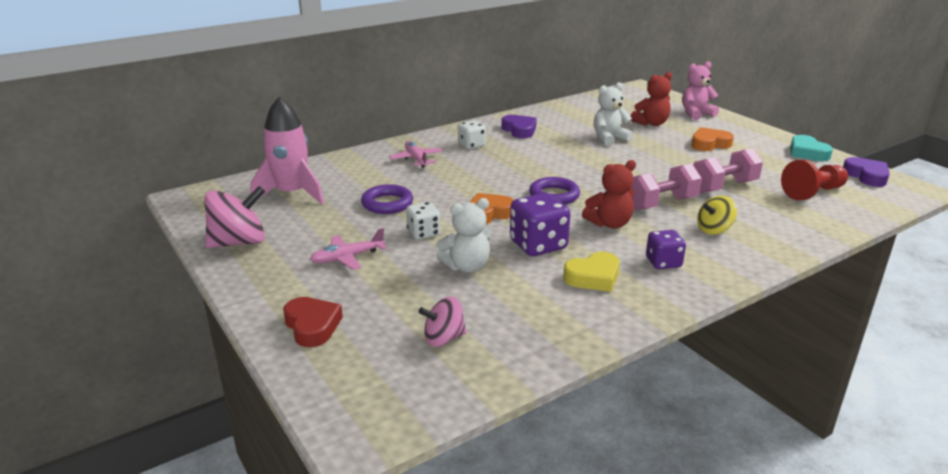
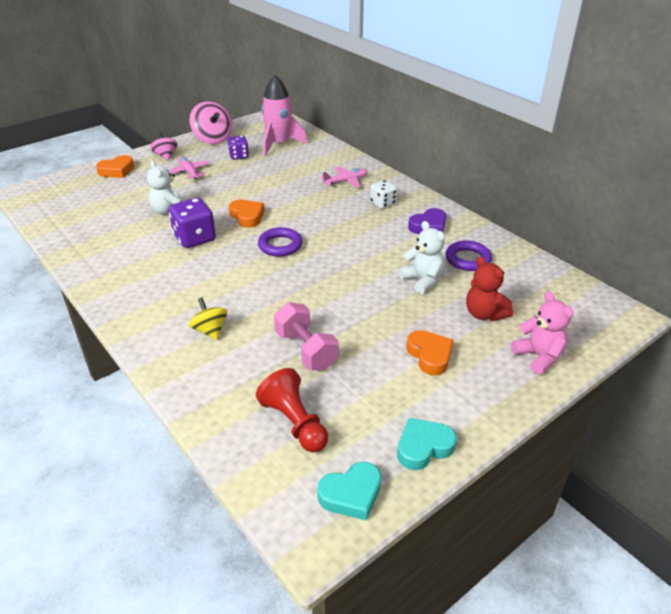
camera: 85 degrees right, 10 degrees up
red heart [283,297,343,347] -> orange heart [96,155,134,178]
purple ring [361,184,413,214] -> purple ring moved to [446,240,492,271]
white dice [406,202,441,240] -> none
pink spinning top [419,297,467,347] -> pink spinning top moved to [150,132,178,160]
yellow heart [563,252,620,292] -> none
red teddy bear [582,160,636,229] -> none
pink dumbbell [631,163,702,210] -> none
purple dice [646,230,686,269] -> purple dice moved to [228,136,249,160]
purple heart [843,157,890,187] -> turquoise heart [317,462,382,521]

